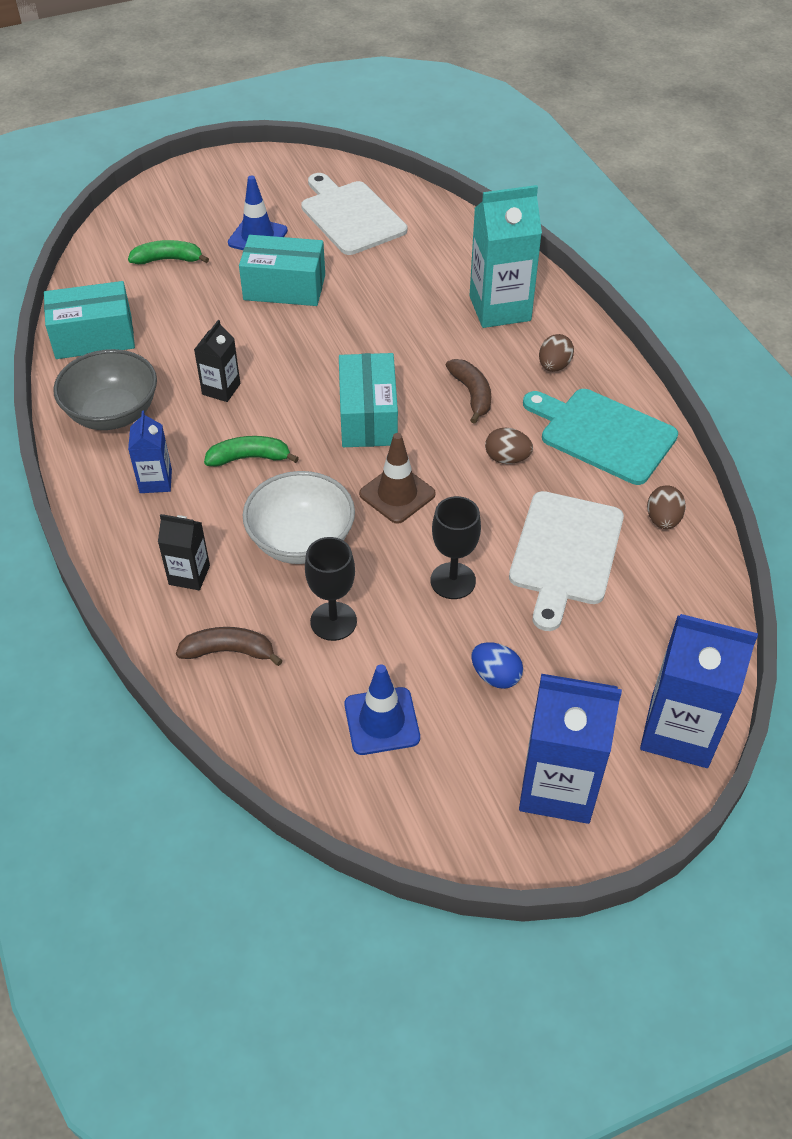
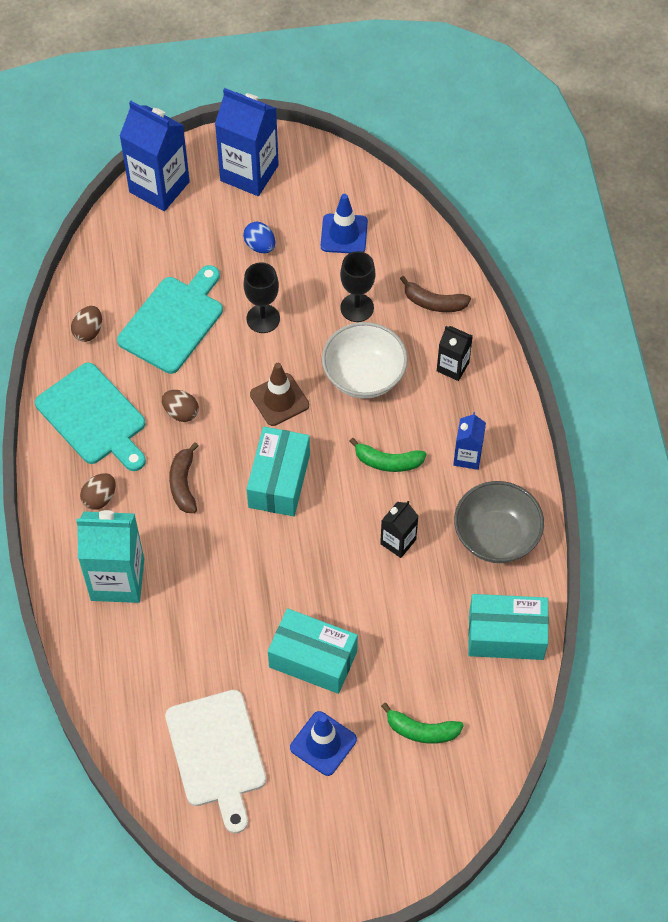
camera: 165 degrees left, 10 degrees up
white cutting board [509,491,624,631] -> turquoise cutting board [117,265,223,374]

